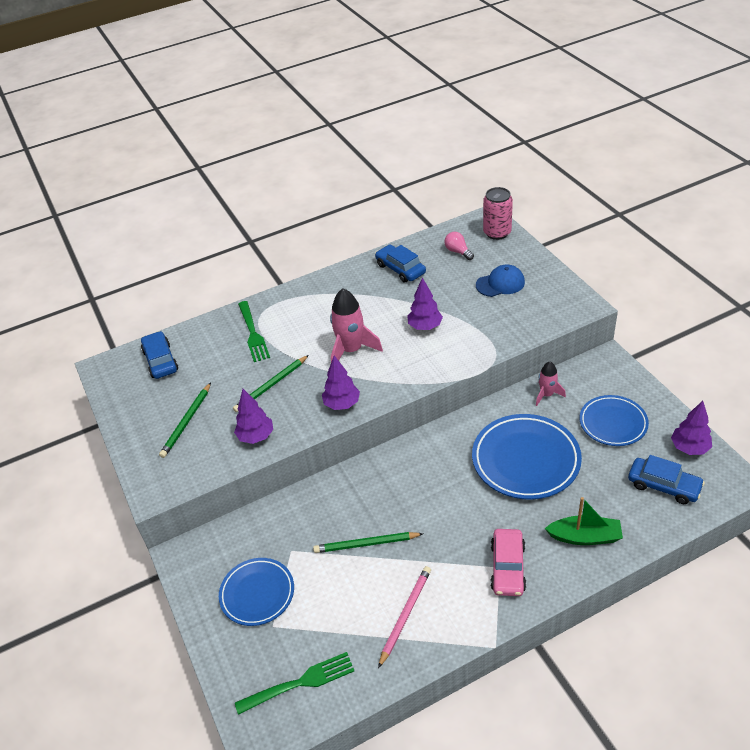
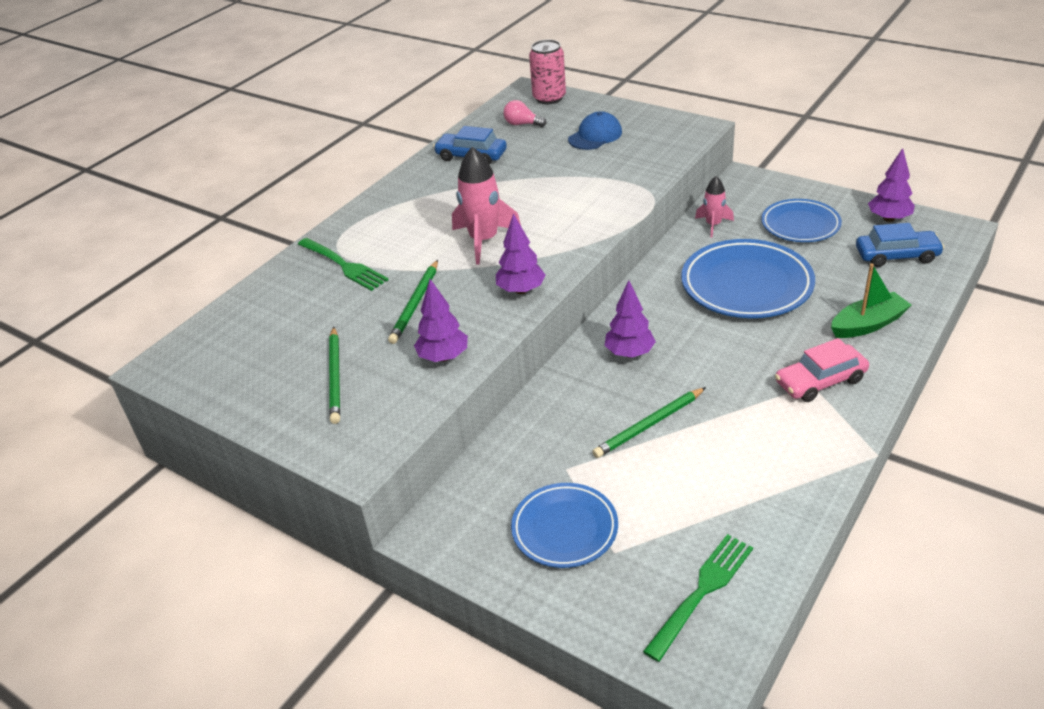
camera: 30 degrees left, 5 degrees down
blue car [141,331,178,379] -> none
pink pencil [378,566,431,668] -> none
purple tree [407,277,443,330] -> purple tree moved to [605,280,656,357]
pink car [491,529,526,596] -> pink car turned 90 degrees clockwise [775,338,869,402]

